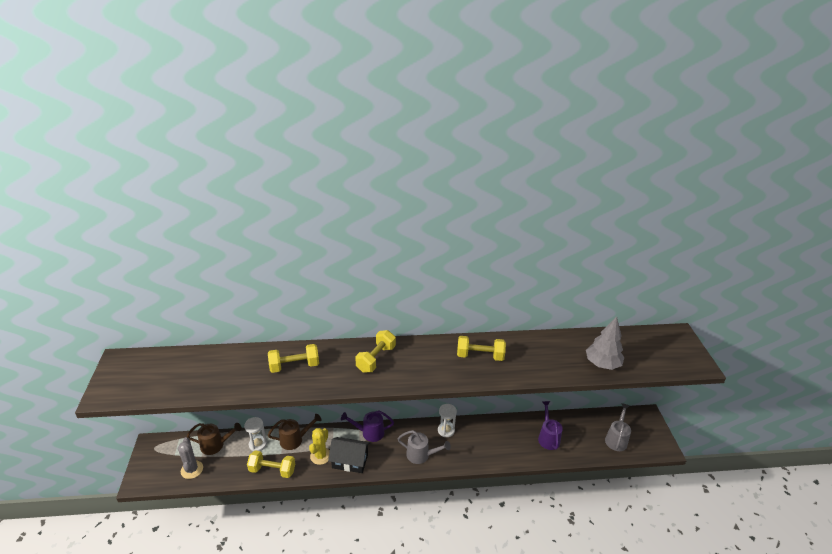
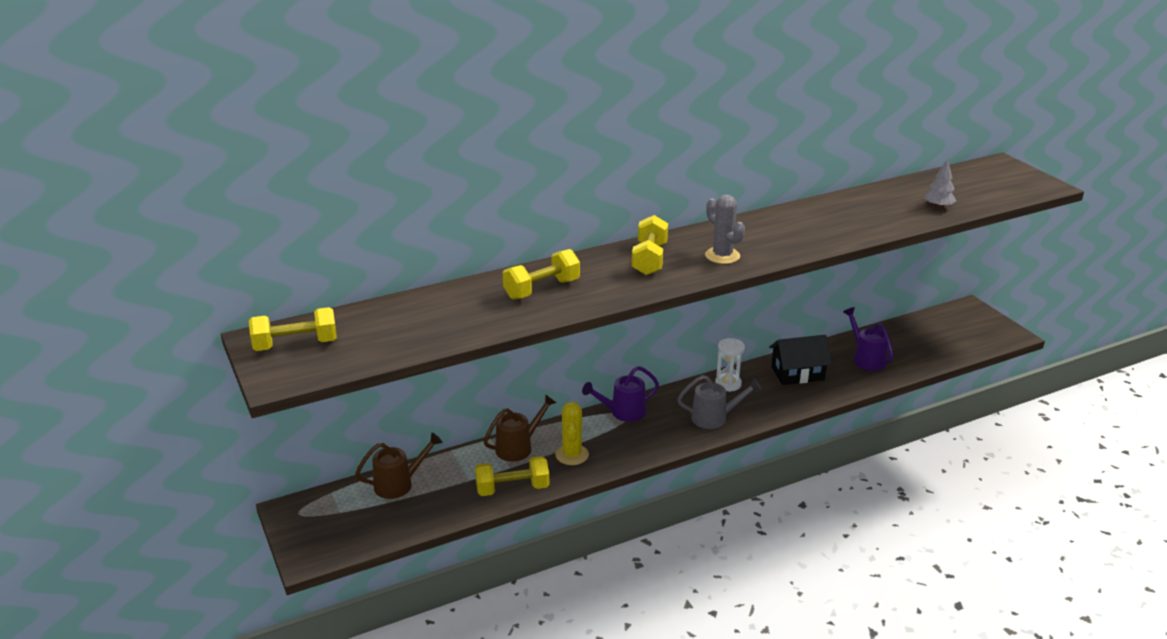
camera: 20 degrees left, 5 degrees down
grey cactus [178,437,203,479] -> grey cactus moved to [705,195,745,264]
white hourglass [244,417,267,451] -> none
black house [328,437,370,473] -> black house moved to [769,335,832,385]
yellow dumbbell [457,336,506,361] -> yellow dumbbell moved to [249,307,337,351]
grey tree [586,316,624,370] -> grey tree [924,158,956,209], size x0.60
grey watering can [605,403,631,451] -> none

